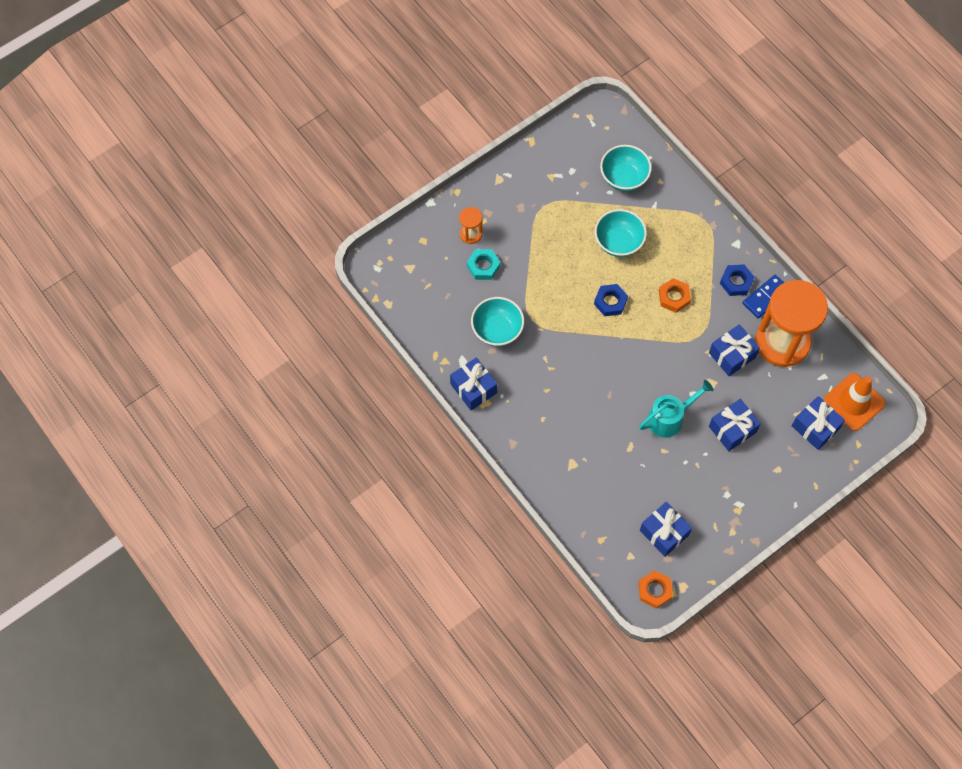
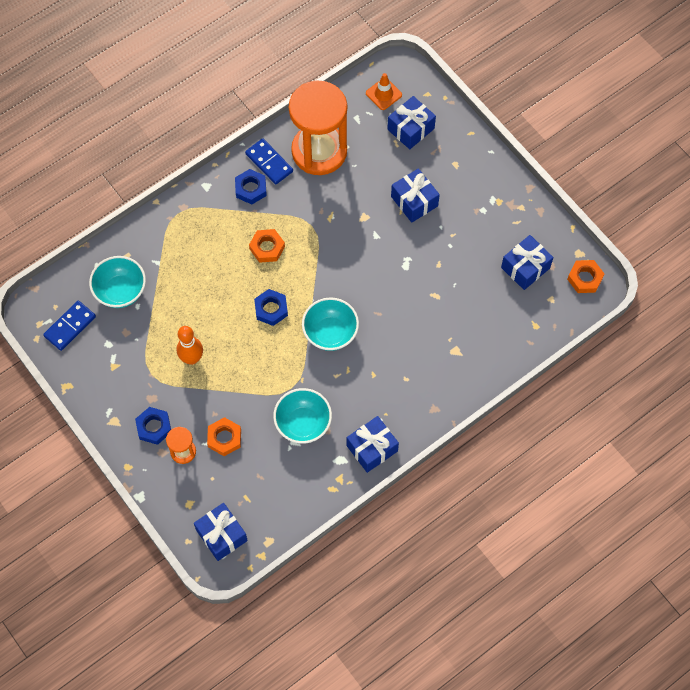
camera: 90 degrees left, 0 degrees up
turquoise nut [467,249,500,280] -> orange nut [207,417,241,456]
turquoise bowl [595,209,647,257] -> turquoise bowl moved to [302,297,359,351]
turquoise watering can [639,380,713,438] -> none
blue gift [709,324,760,376] -> blue gift moved to [194,503,248,561]
orange traffic cone [824,373,886,431] -> orange traffic cone [366,73,402,110], size x0.61
none -> blue domino [43,301,96,351]
none -> blue nut [135,407,171,445]
none -> orange bowling pin [177,326,203,365]

